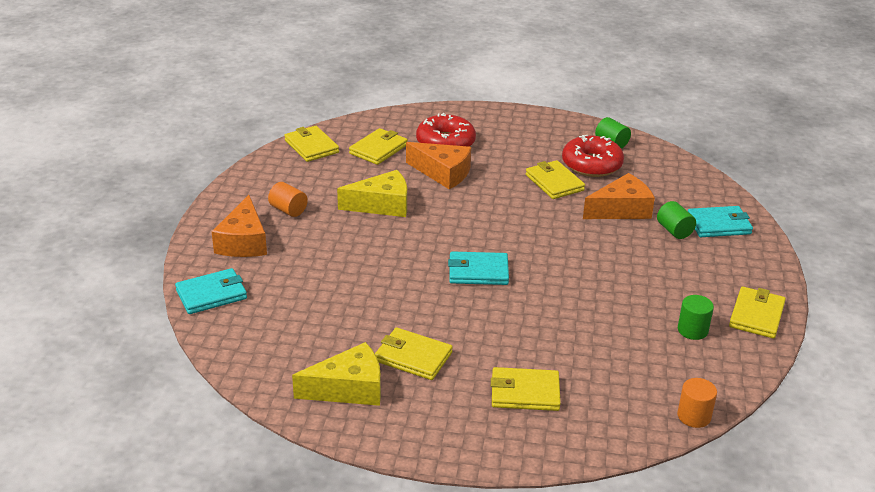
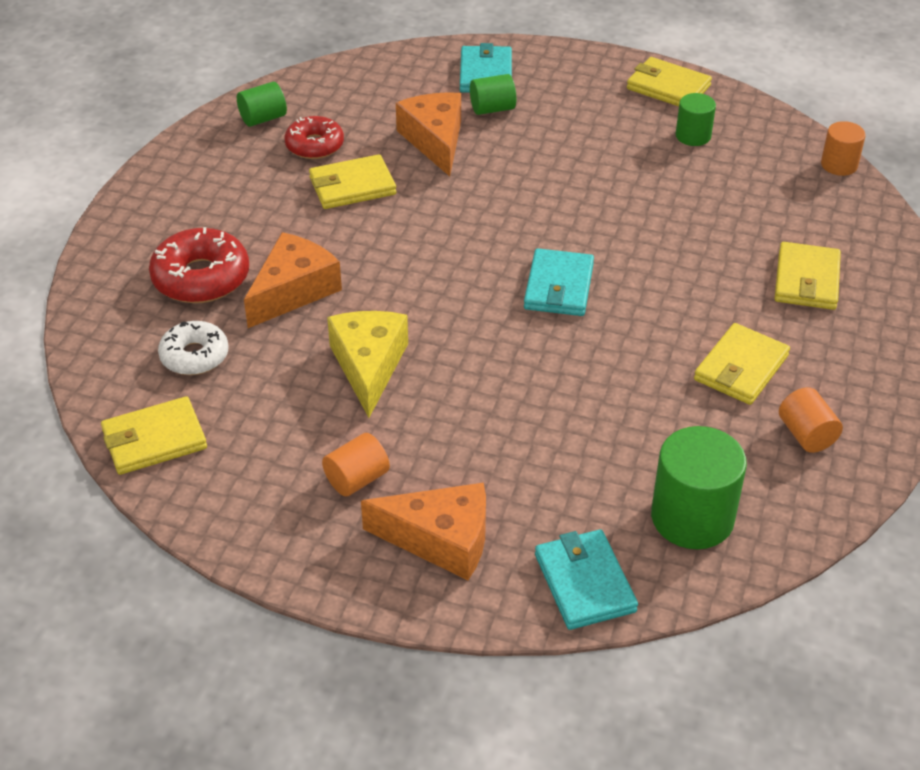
camera: 80 degrees left, 10 degrees up
yellow cheese [292,342,381,406] -> orange cylinder [779,387,843,453]
yellow wallet [349,128,408,165] -> white donut [158,321,228,375]
red donut [562,135,624,177] -> red donut [284,116,344,159], size x0.66
none -> green cylinder [651,426,747,549]

